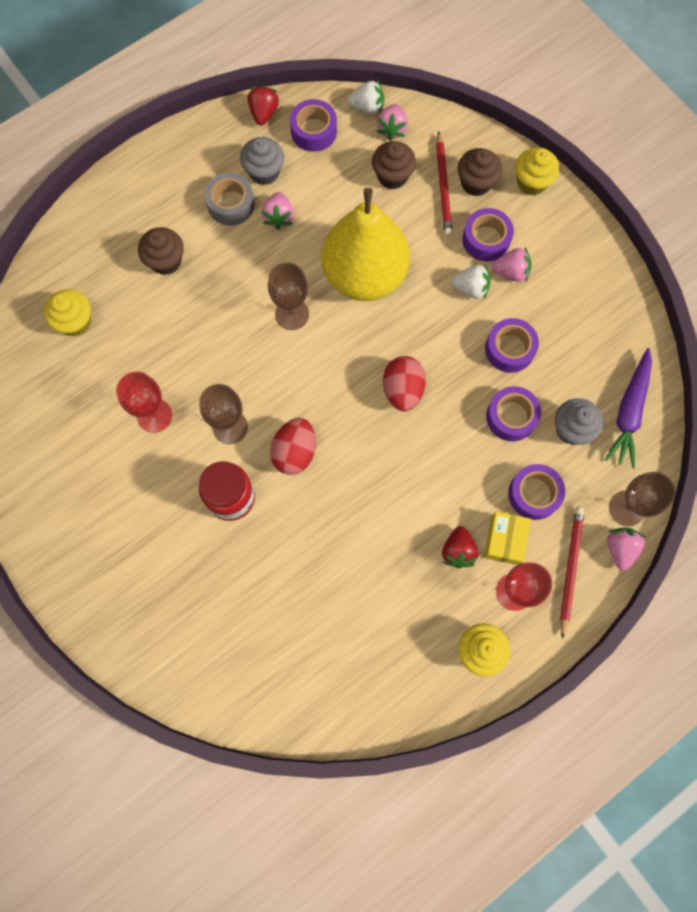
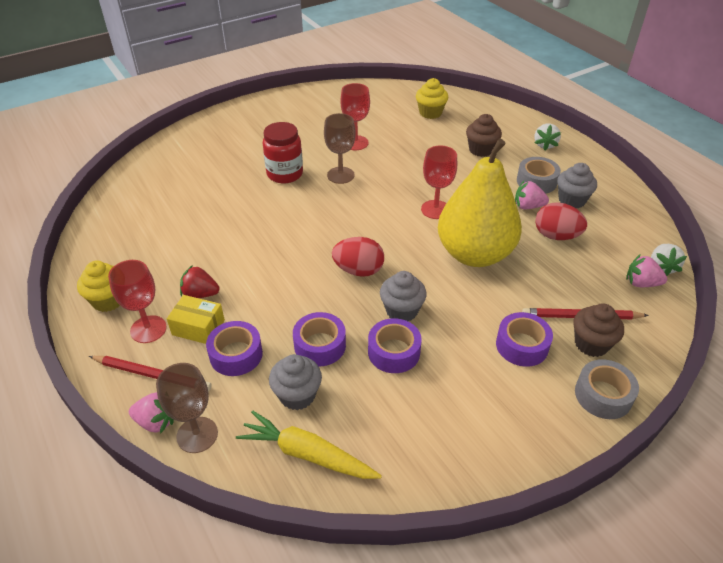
camera: 95 degrees right, 30 degrees down
red strawberry [248,86,279,125] -> none
brown goblet [268,262,309,330] -> red goblet [421,146,457,219]
red egg [270,418,316,475] -> red egg moved to [535,202,587,240]
purple tape [290,99,337,152] -> none
brown cupcake [372,141,416,189] -> none
white strawberry [451,265,491,299] -> white strawberry moved to [534,123,561,151]
pink strawberry [492,247,532,282] -> none
yellow cupcake [515,148,560,196] -> grey tape [575,359,639,419]
purple carrot [605,348,652,469] -> yellow carrot [236,410,382,479]
none -> grey cupcake [380,271,427,322]

